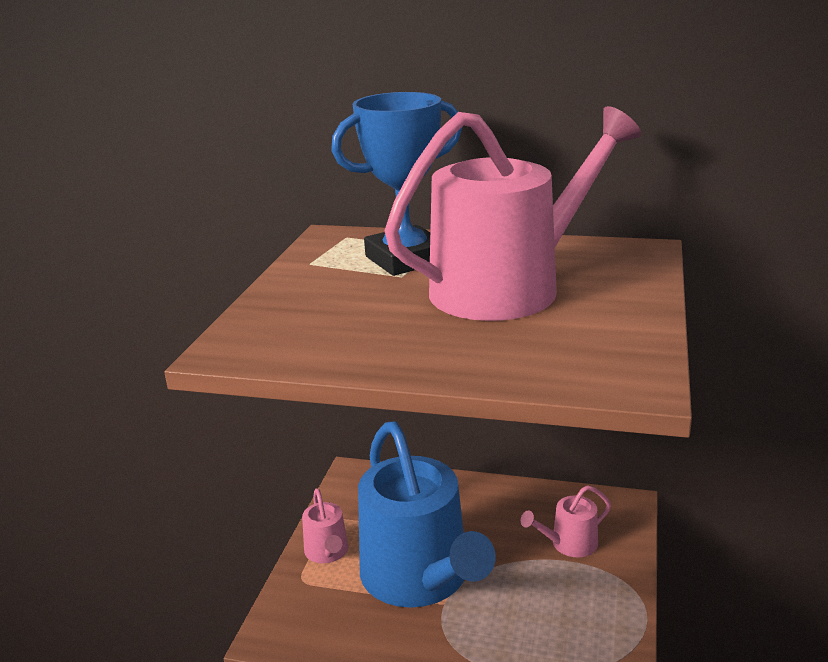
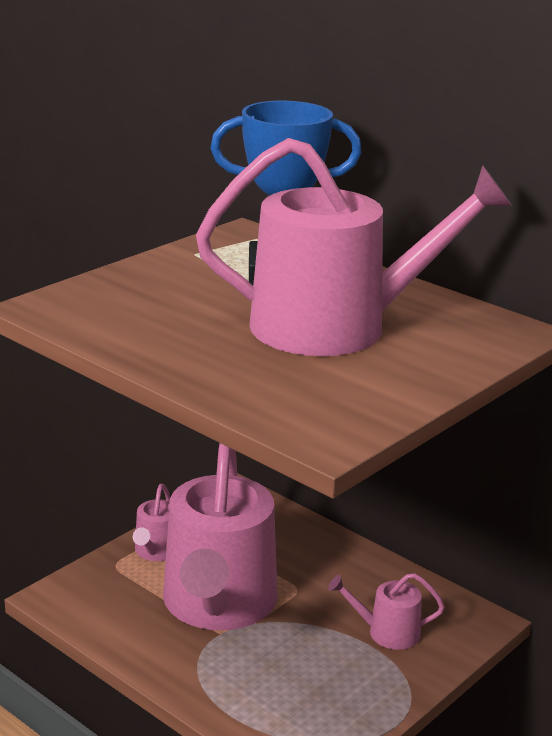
camera: 25 degrees right, 0 degrees up
blue watering can [358,421,496,608] -> pink watering can [163,443,278,630]

